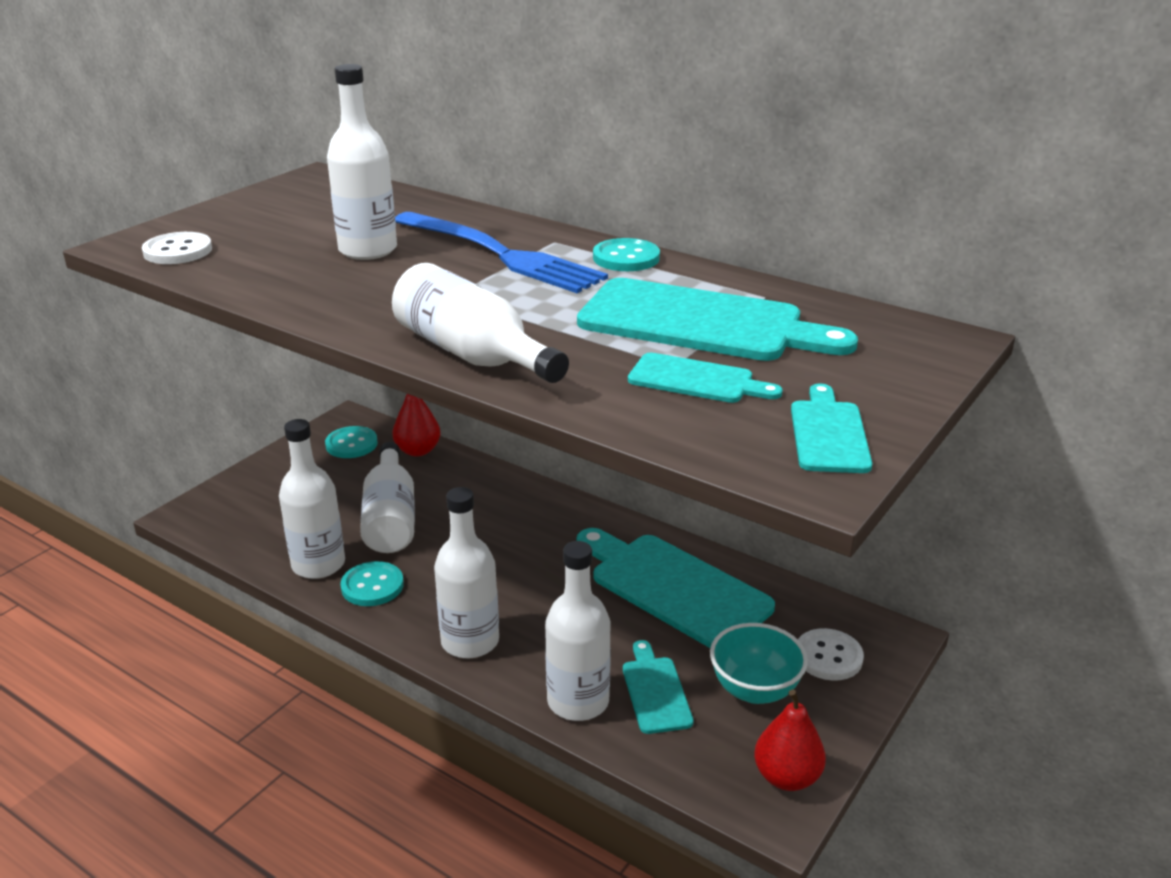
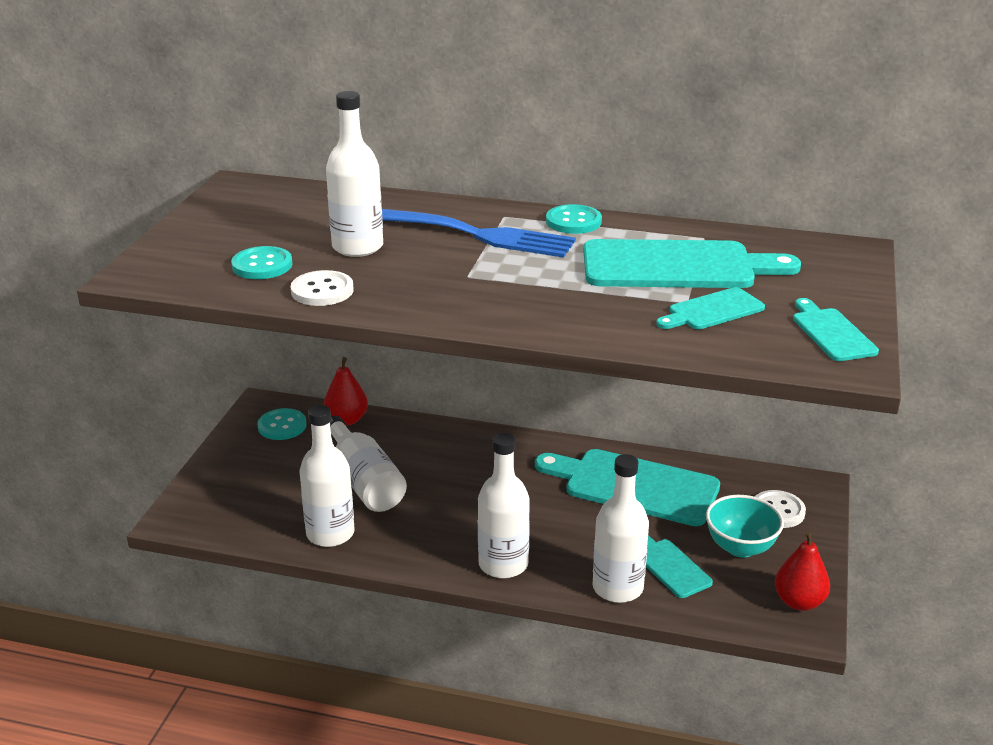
camera: 20 degrees left, 0 degrees up
white button [142,232,212,264] -> white button moved to [291,270,354,306]
turquoise button [340,561,404,606] -> turquoise button moved to [231,246,292,279]
white bottle [392,263,569,383] -> none
turquoise cutting board [628,353,783,403] -> turquoise cutting board turned 150 degrees clockwise [656,287,765,329]

